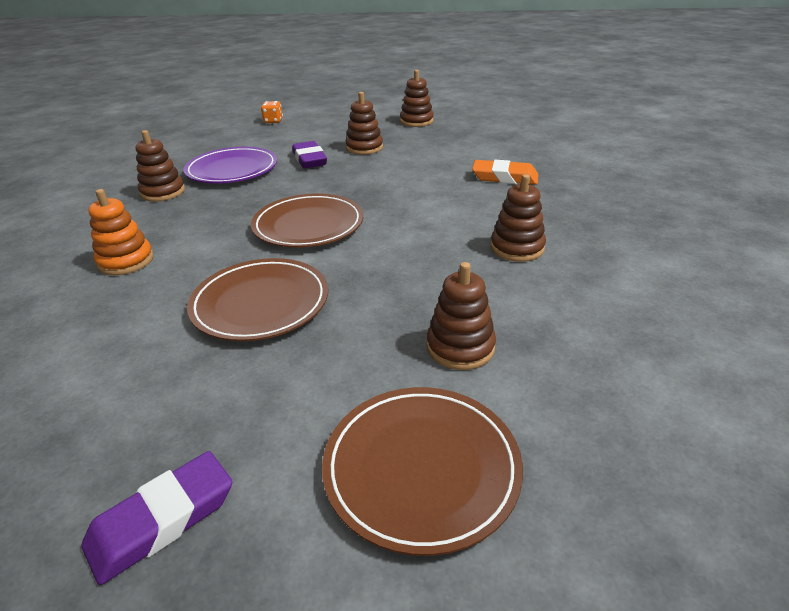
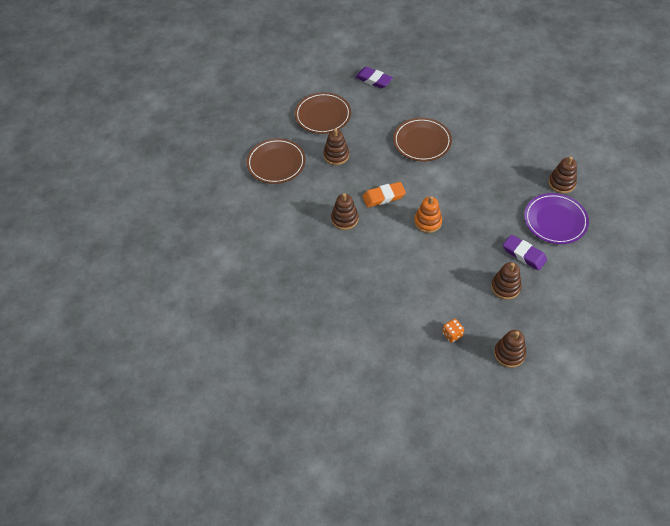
camera: 150 degrees right, 20 degrees up
purple eraser [82,451,232,585] -> purple eraser turned 75 degrees counterclockwise [355,67,393,89]
orange stacking toy [88,189,154,275] -> orange stacking toy moved to [414,196,442,233]
brown plate [251,194,363,248] -> brown plate moved to [246,138,306,184]
orange dice [261,101,283,123] -> orange dice moved to [442,319,464,343]
orange eraser [472,160,538,185] -> orange eraser moved to [363,182,406,208]

